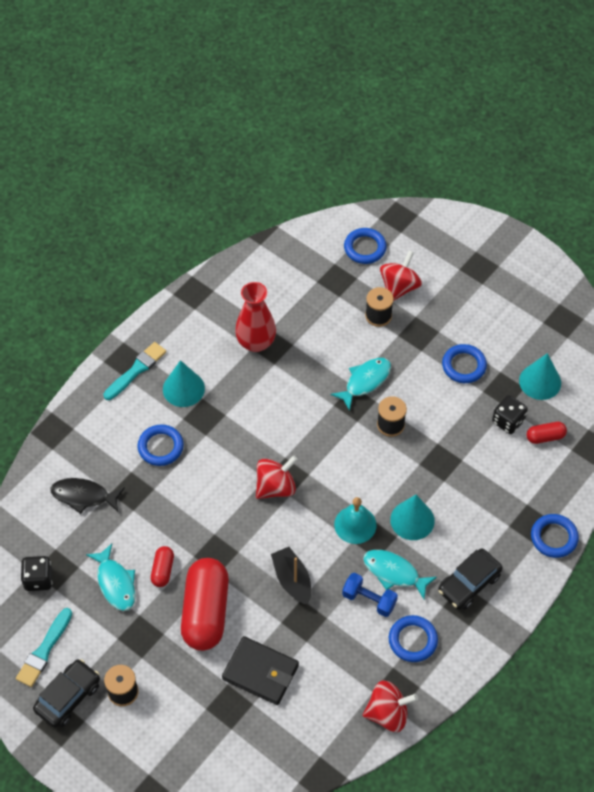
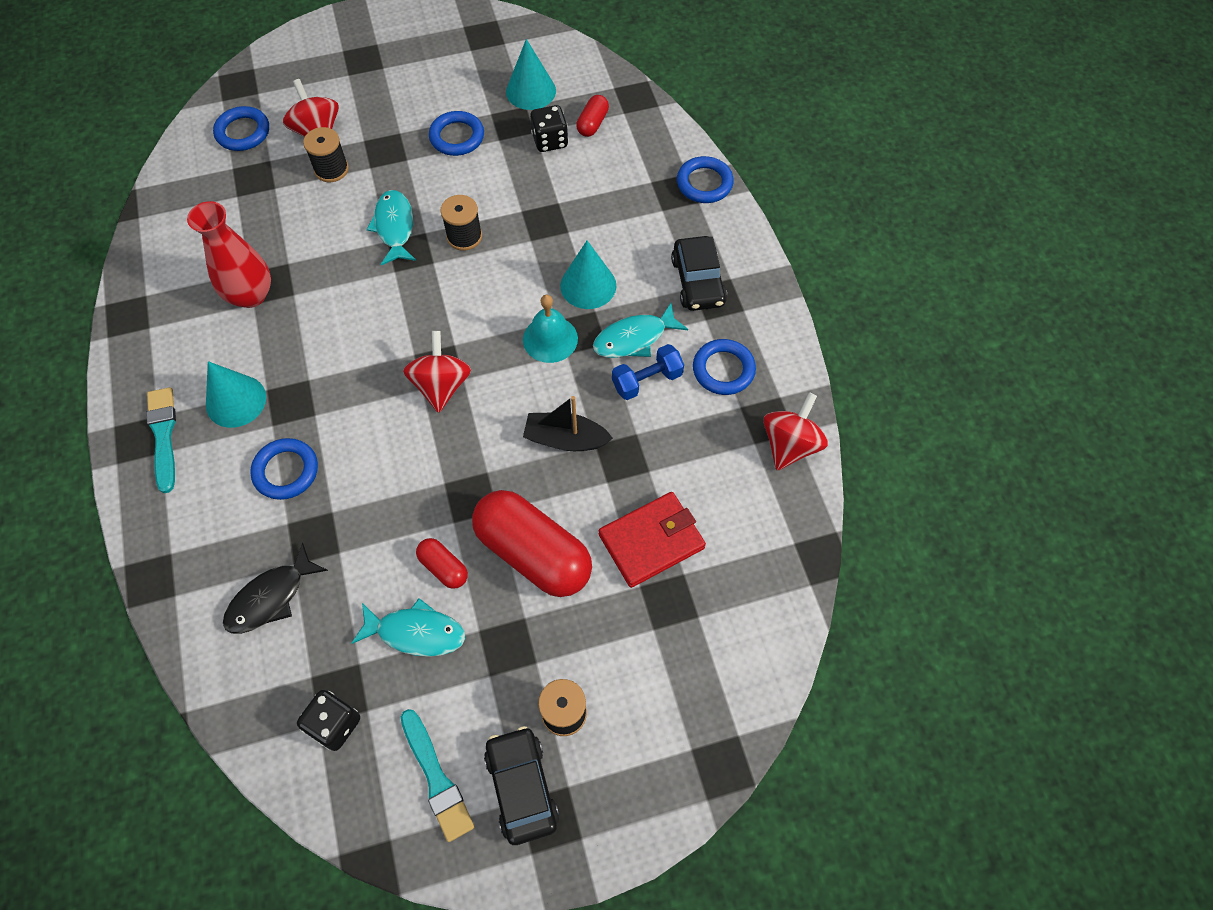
camera: 55 degrees left, 5 degrees up
black wallet [222,636,299,705] -> red wallet [599,492,706,588]

